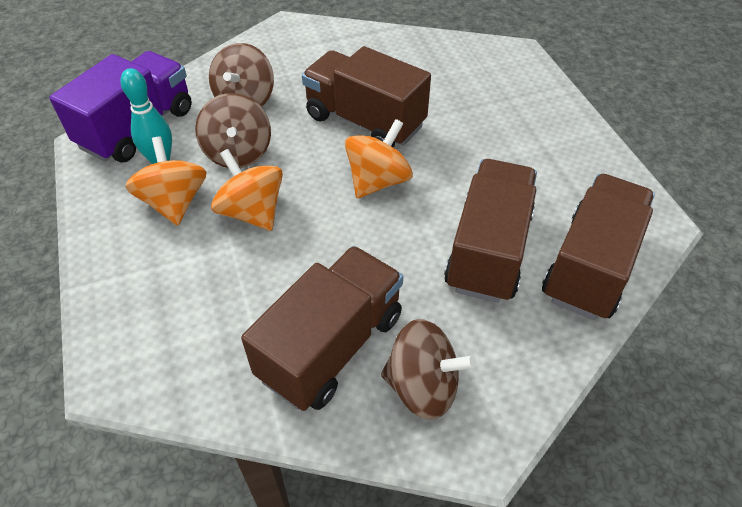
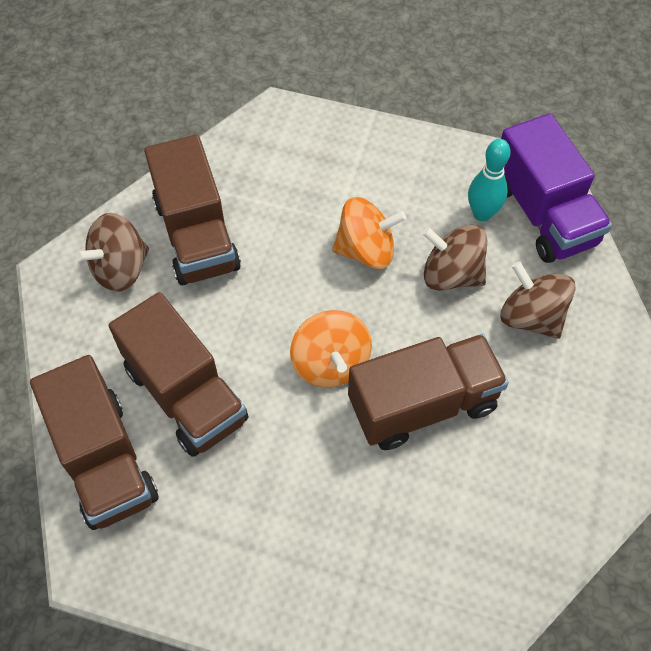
camera: 125 degrees right, 10 degrees up
orange spinning top [125,136,207,226] -> none

